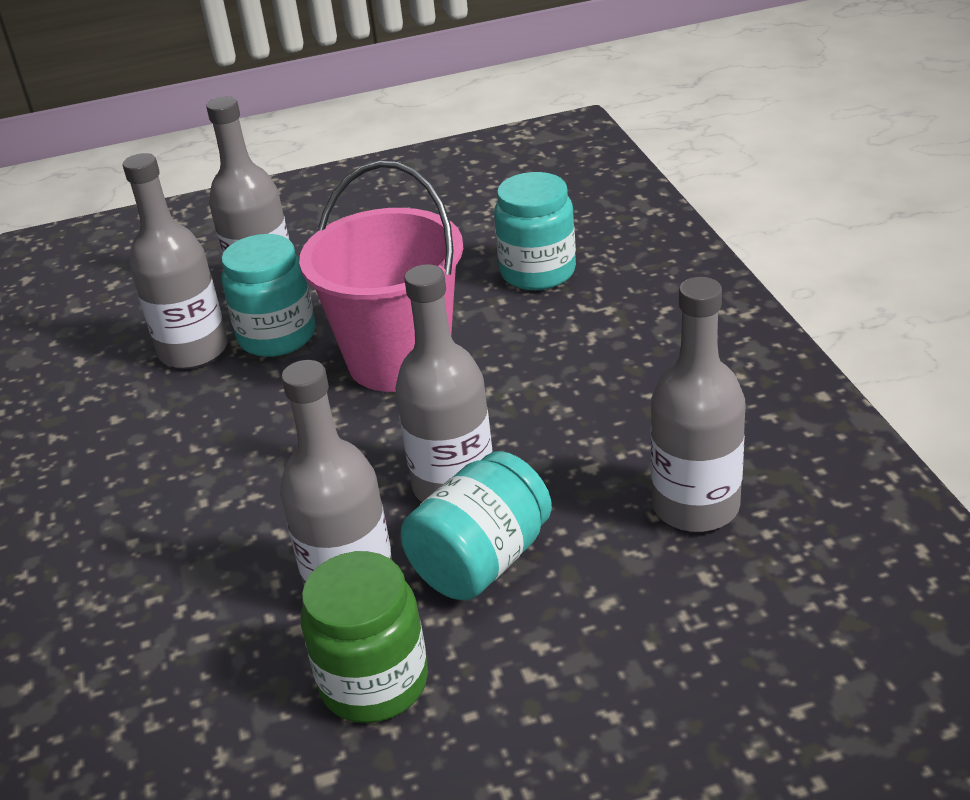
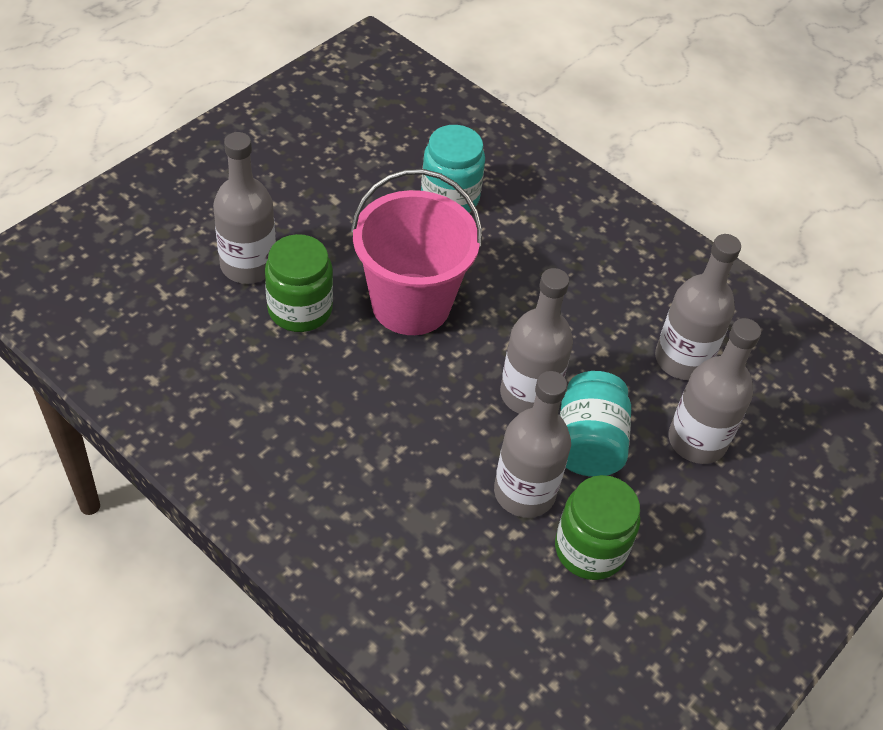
camera: 40 degrees left, 15 degrees up
grey bottle [123,153,228,369] -> grey bottle moved to [669,318,761,464]
turquoise jar [221,234,315,357] -> green jar [265,234,333,332]

